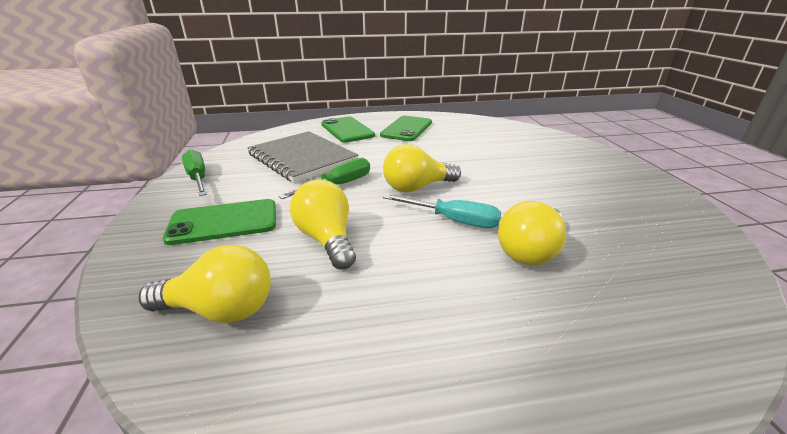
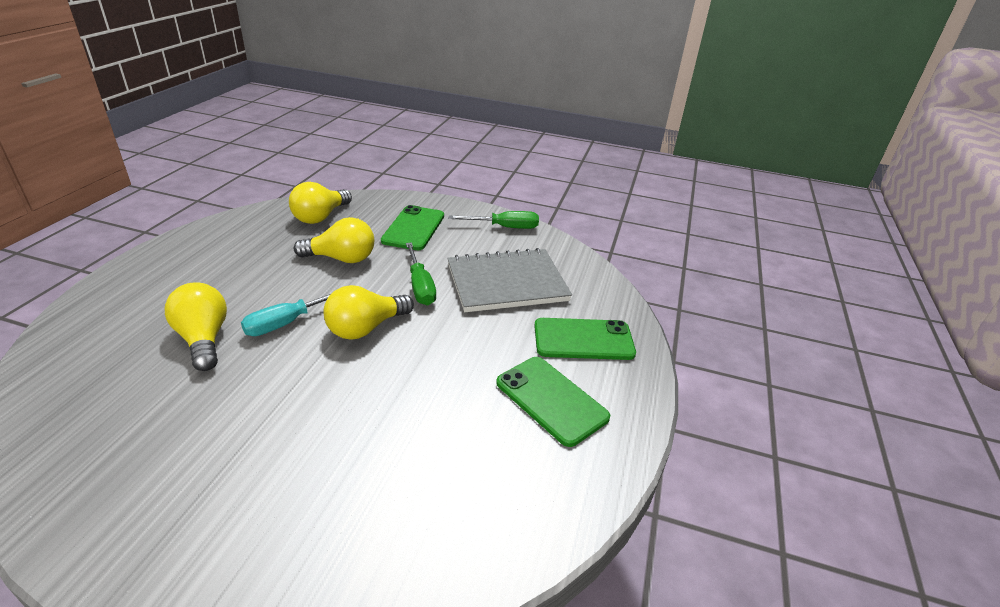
camera: 115 degrees right, 5 degrees up
yellow light bulb [383,144,461,193] -> yellow light bulb turned 135 degrees counterclockwise [324,285,414,339]

